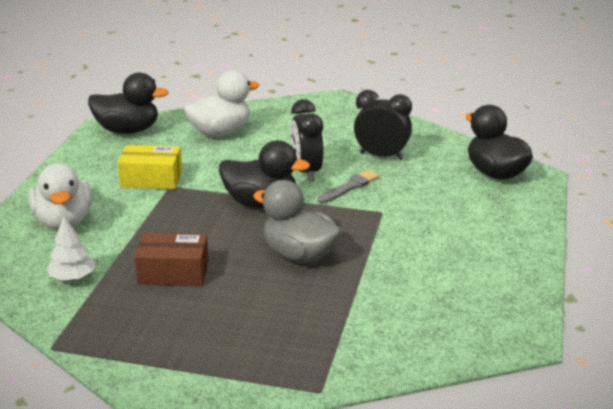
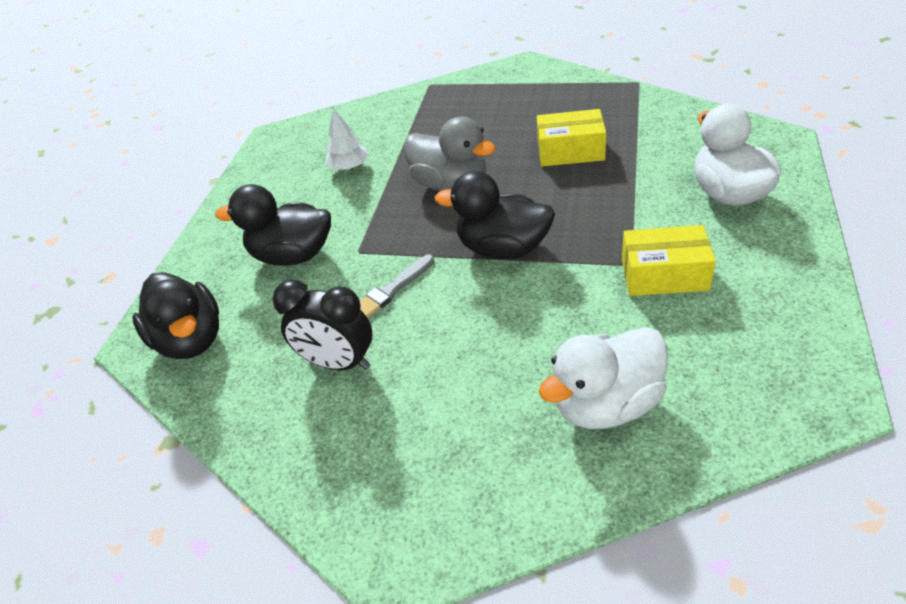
camera: 175 degrees left, 15 degrees up
white tree [47,217,96,281] -> white tree moved to [325,108,369,170]
black duck [88,73,168,134] -> black duck moved to [215,184,331,266]
brown box [135,233,209,286] -> yellow box [537,109,606,166]
black clock [291,99,323,182] -> none

